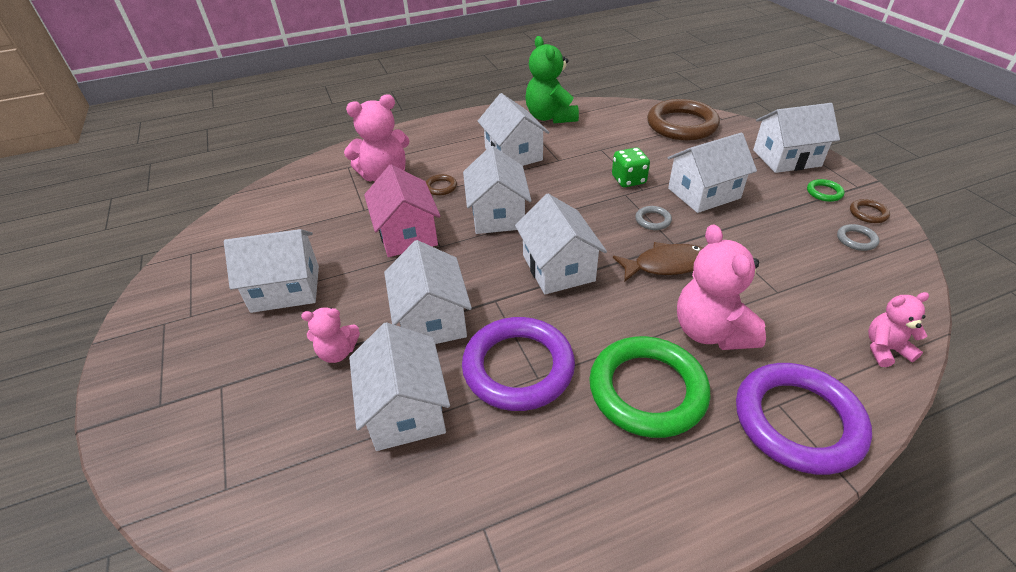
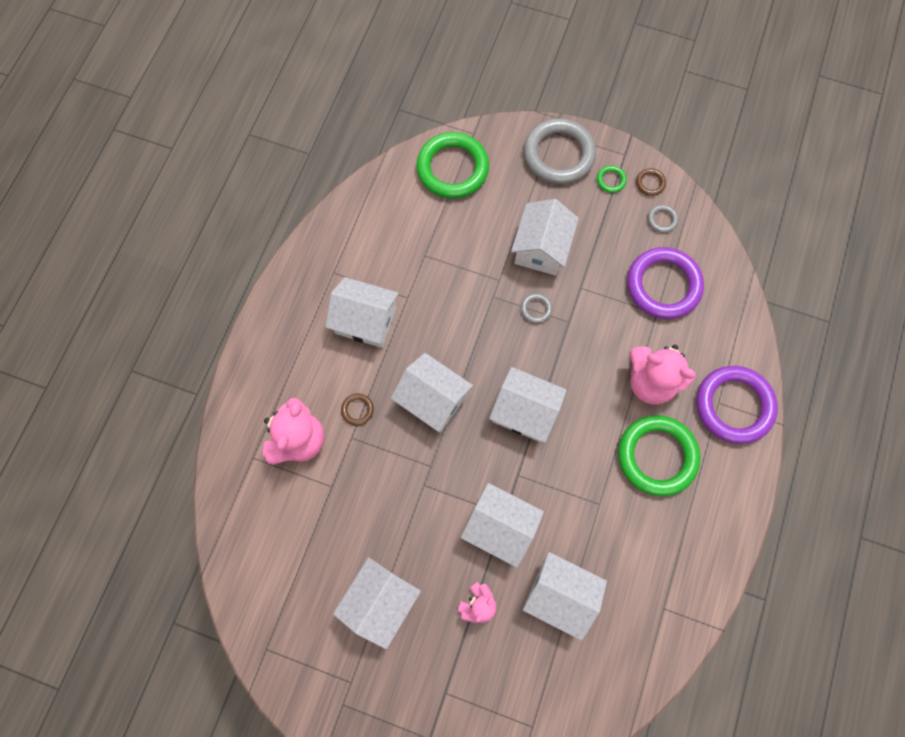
camera: 50 degrees left, 30 degrees up
pink house [364,165,441,257] -> none
purple ring [462,317,575,411] -> purple ring moved to [627,247,704,319]
green teddy bear [525,36,579,123] -> none
green dice [612,148,650,187] -> none
brown fish [613,242,703,282] -> none
brown ring [647,99,720,141] -> green ring [416,132,489,199]
white house [753,103,840,173] -> grey ring [524,118,596,184]
pink teddy bear [868,292,929,367] -> none

